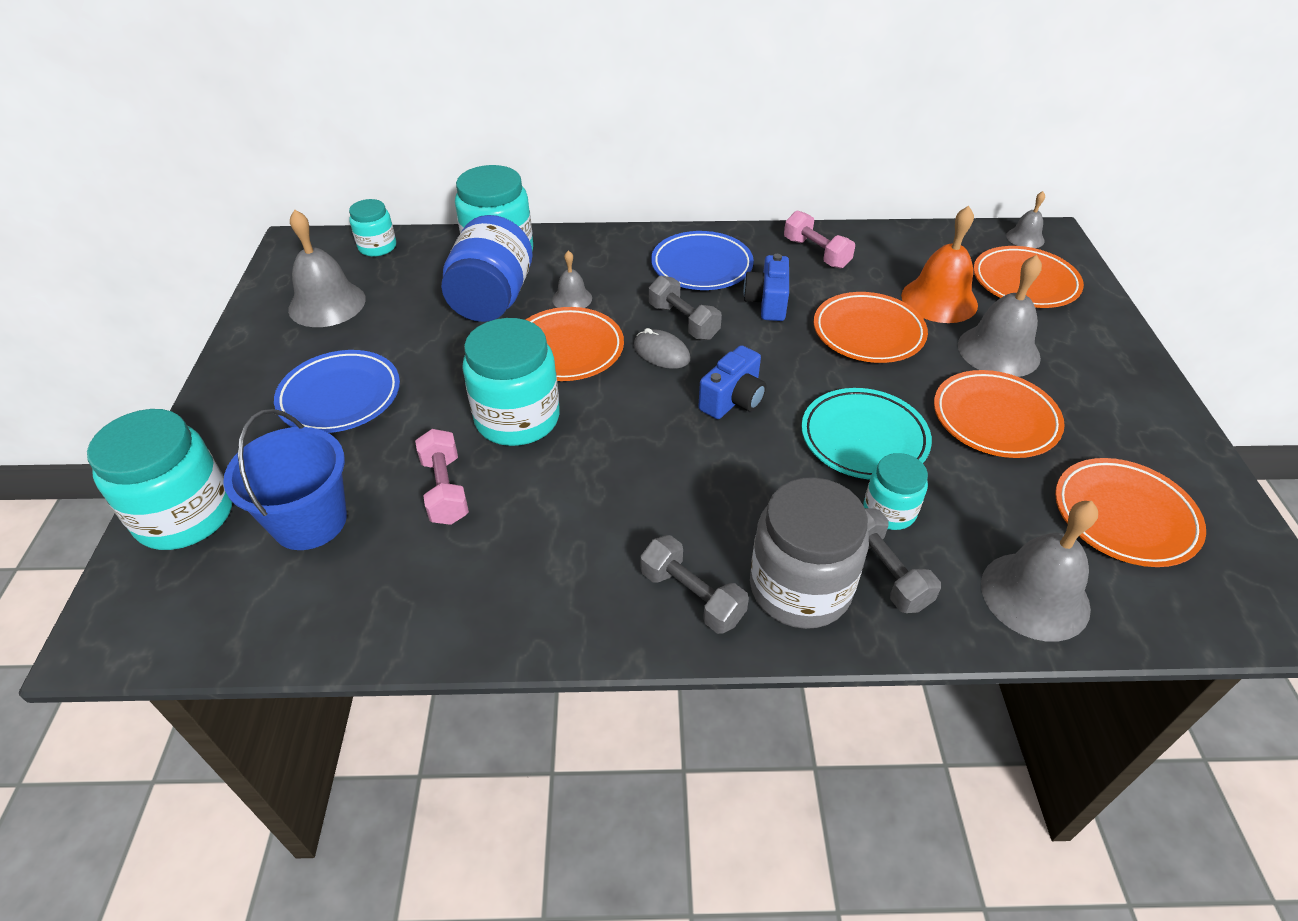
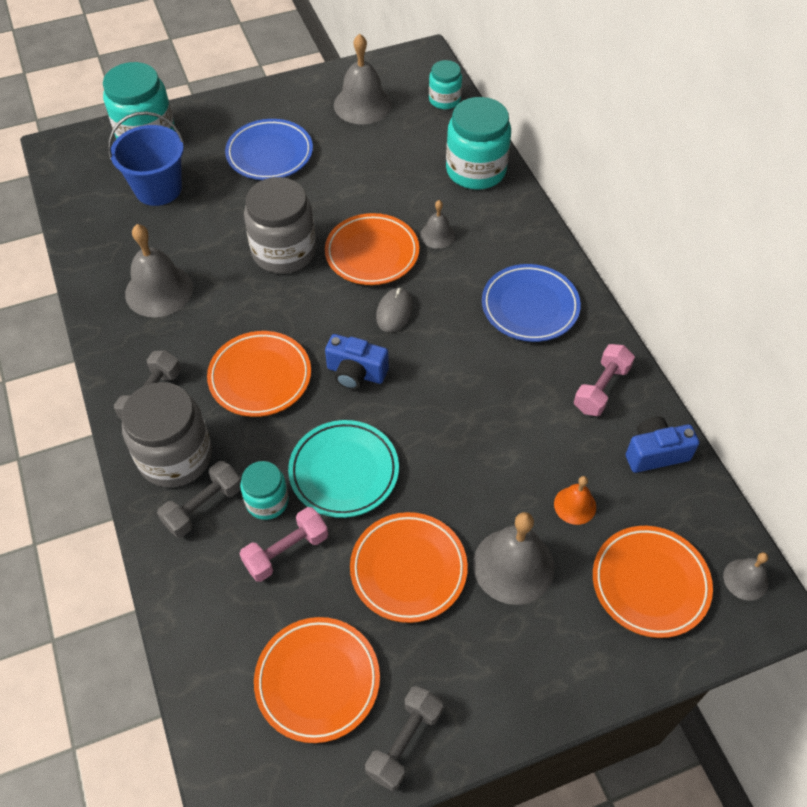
camera: 70 degrees right, 10 degrees up
pink dumbbell [415,429,469,525] -> pink dumbbell moved to [240,507,328,582]
blue jar [441,215,533,322] -> none
turquoise jar [462,318,560,446] -> grey jar [244,177,316,274]
grey dumbbell [649,276,722,340] -> grey dumbbell moved to [365,686,443,791]
blue camera [743,254,789,321] -> blue camera moved to [626,416,699,473]
orange plate [814,292,928,363] -> orange plate moved to [207,331,311,417]
orange bell [901,206,978,323] -> orange bell [554,476,596,525], size x0.54
grey bell [981,501,1098,641] -> grey bell moved to [125,224,193,317]

